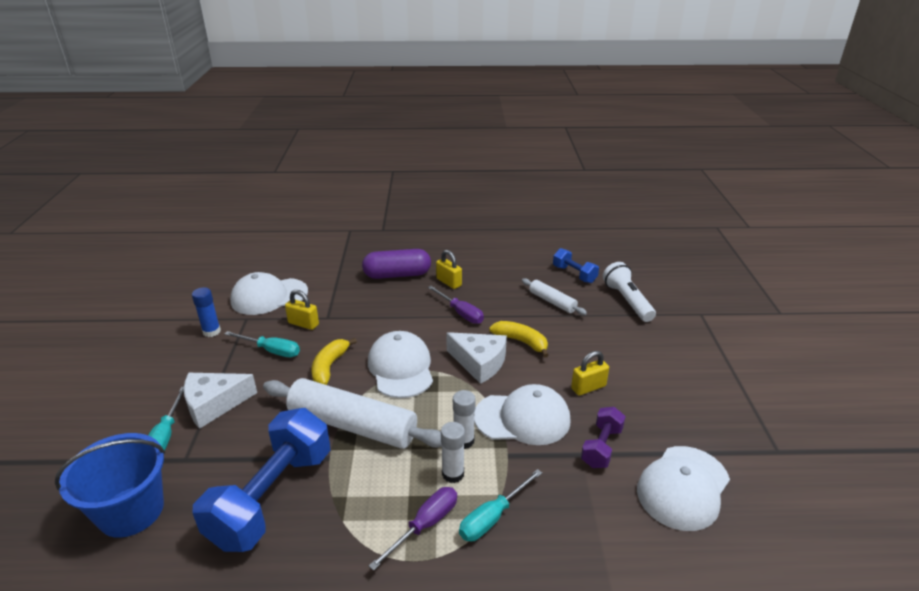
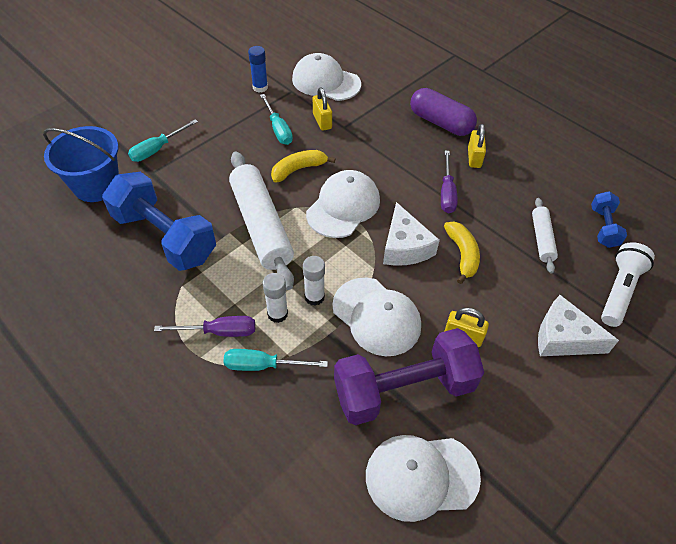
camera: 45 degrees right, 20 degrees up
white cheese [183,373,257,429] -> white cheese moved to [538,295,619,356]
blue dumbbell [192,408,330,552] -> blue dumbbell turned 60 degrees clockwise [102,172,216,271]
purple dumbbell [581,407,626,468] -> purple dumbbell [334,328,484,425], size x2.01

